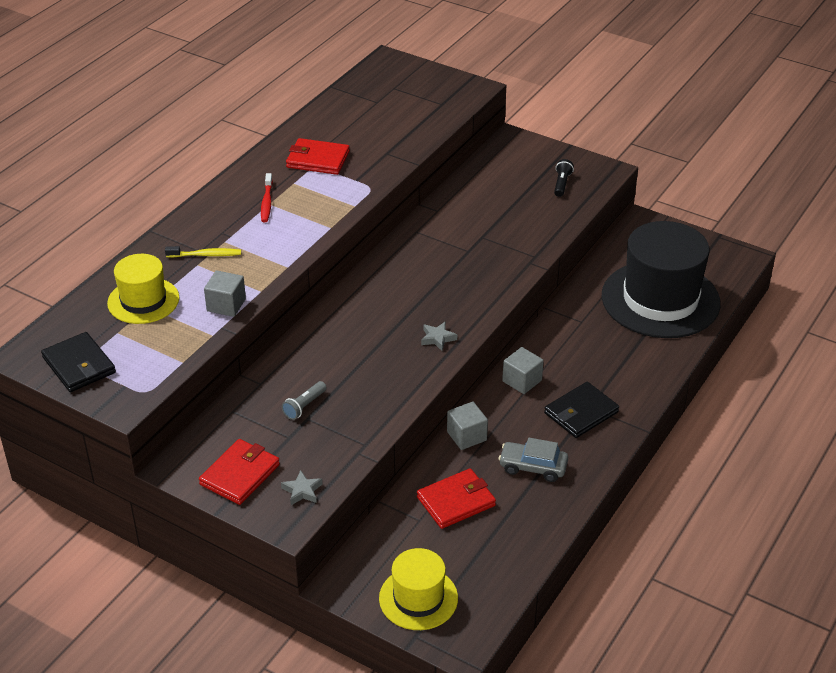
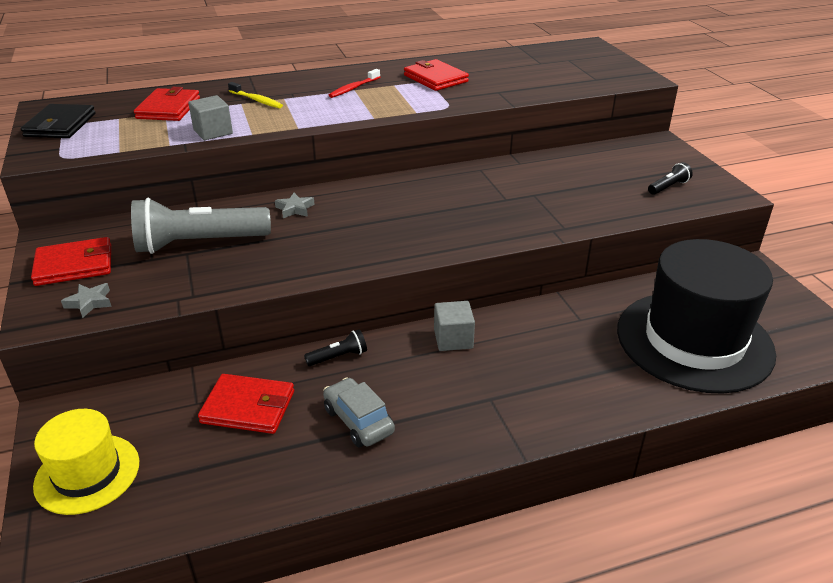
camera: 40 degrees right, 5 degrees down
yellow hat [107,254,179,324] -> red wallet [134,87,200,121]
grey flashlight [282,381,327,420] -> grey flashlight [131,198,271,254], size x2.30
grey star [421,322,457,351] -> grey star moved to [275,193,315,218]
grey cube [447,402,488,450] -> black flashlight [304,330,367,366]
black wallet [544,382,619,438] -> none

